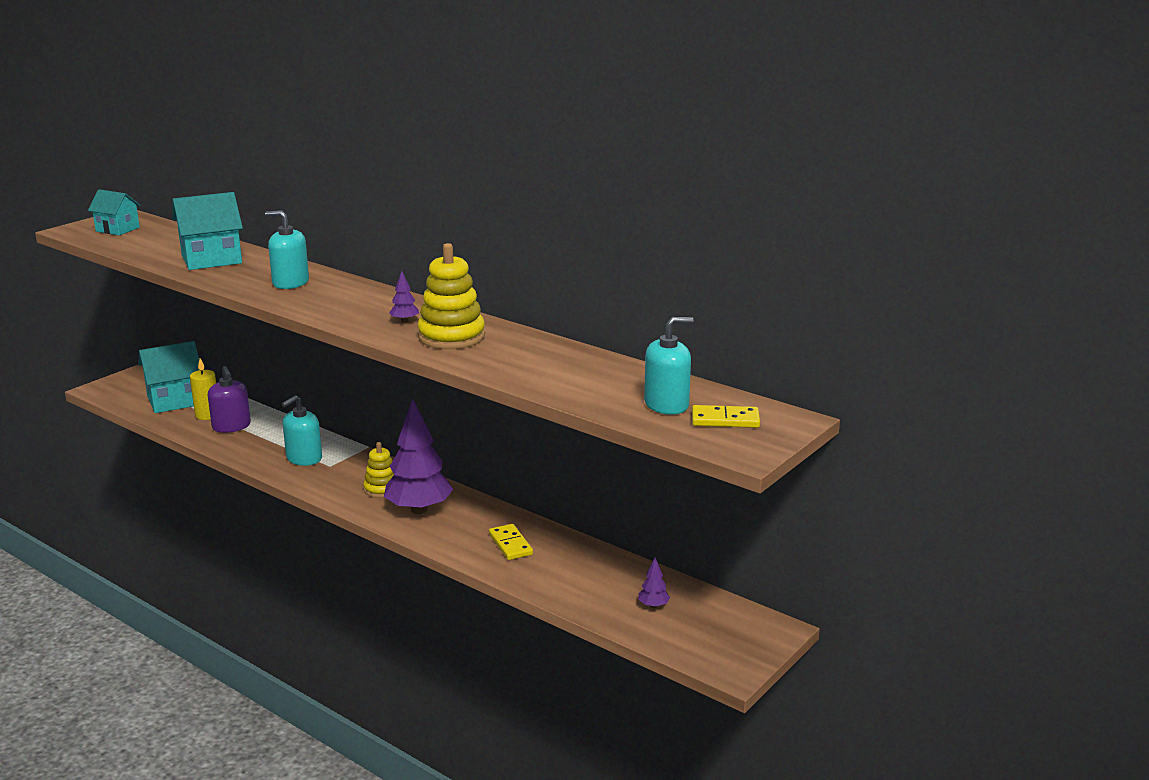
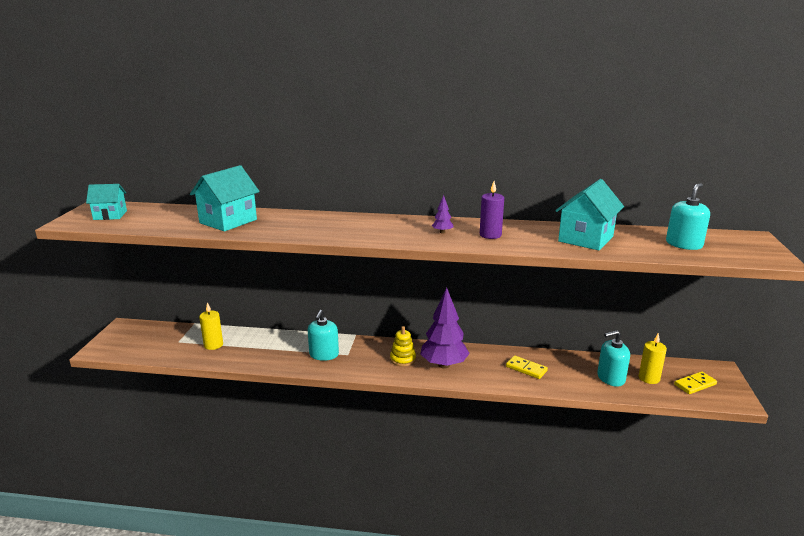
camera: 30 degrees left, 0 degrees up
turquoise house [138,341,199,413] -> turquoise house moved to [555,179,624,251]
purple soap dispenser [208,366,251,433] -> none
turquoise soap dispenser [265,210,309,289] -> turquoise soap dispenser moved to [597,330,630,387]
yellow stacking toy [418,243,485,349] -> purple candle [480,181,504,239]
purple tree [638,558,670,608] -> yellow candle [639,333,667,384]
yellow domino [692,405,760,428] -> yellow domino moved to [674,371,717,394]

